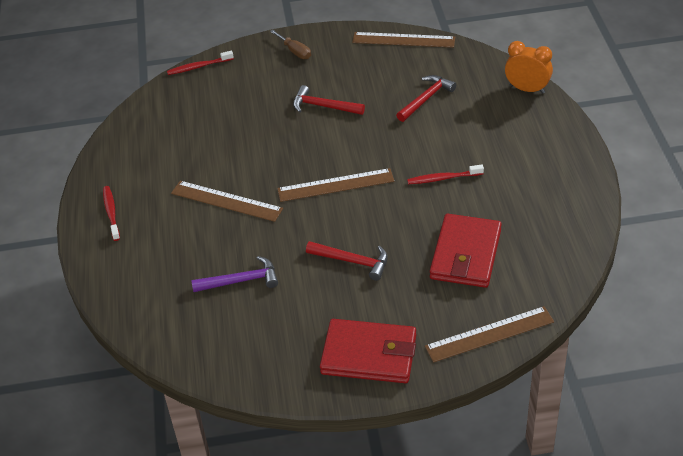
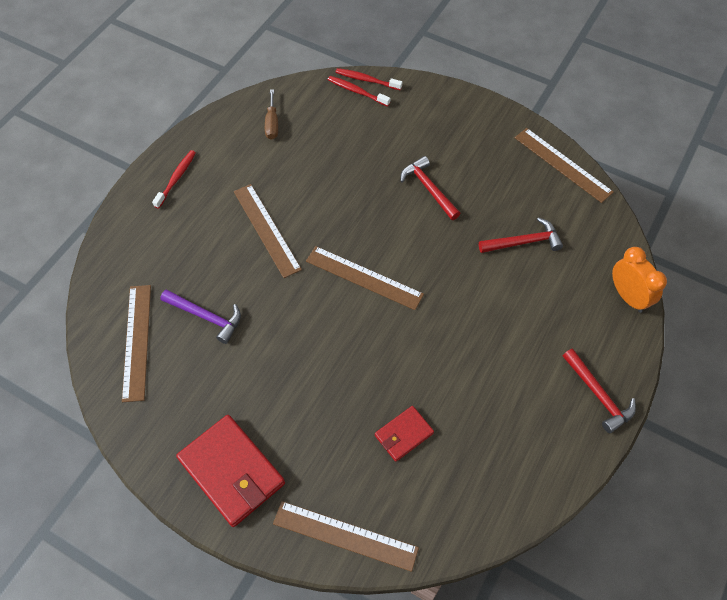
camera: 35 degrees right, 15 degrees up
brown screwdriver [270,30,311,59] -> brown screwdriver moved to [265,89,278,140]
red hammer [306,241,388,281] -> red hammer moved to [563,348,636,433]
red toothbrush [407,165,484,184] -> red toothbrush moved to [328,76,390,107]
red wallet [430,214,502,288] -> red wallet [375,406,434,462], size x0.54
none -> brown ruler [122,285,151,402]

